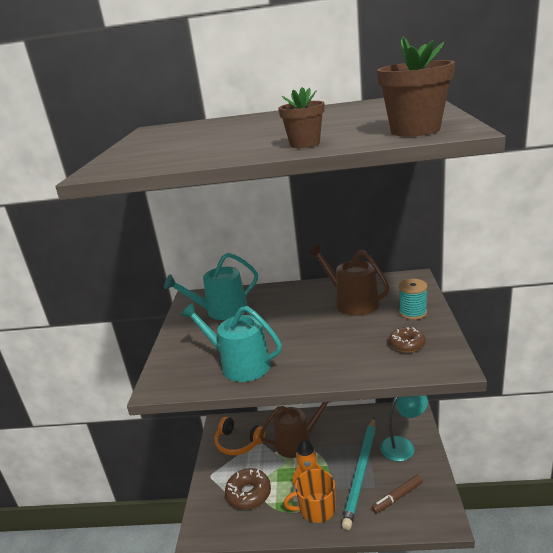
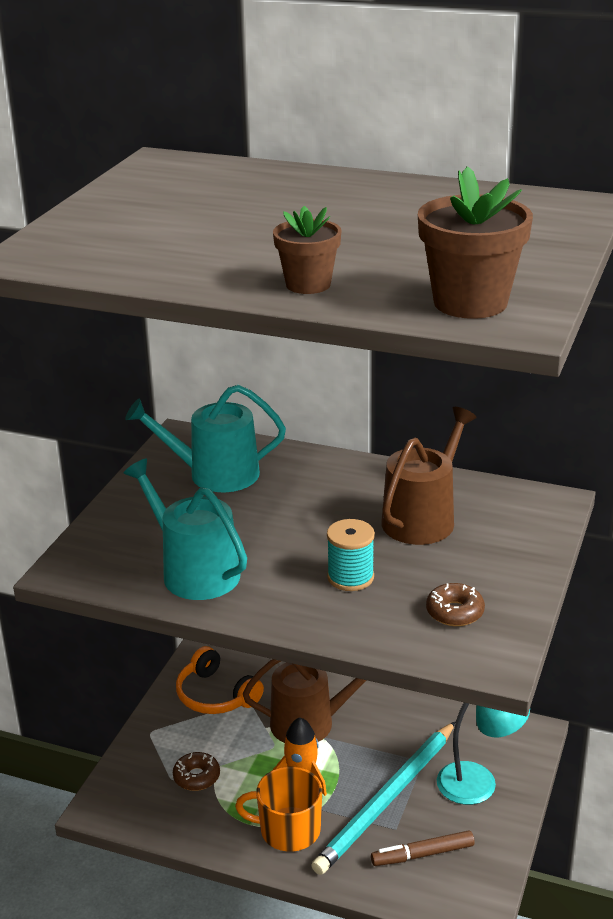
camera: 15 degrees right, 5 degrees up
brown donut [225,468,271,510] -> brown donut [173,752,220,791], size x0.62
brown watering can [308,244,389,316] -> brown watering can turned 60 degrees clockwise [381,407,477,545]
turquoise spool [399,279,427,320] -> turquoise spool moved to [327,519,375,591]

